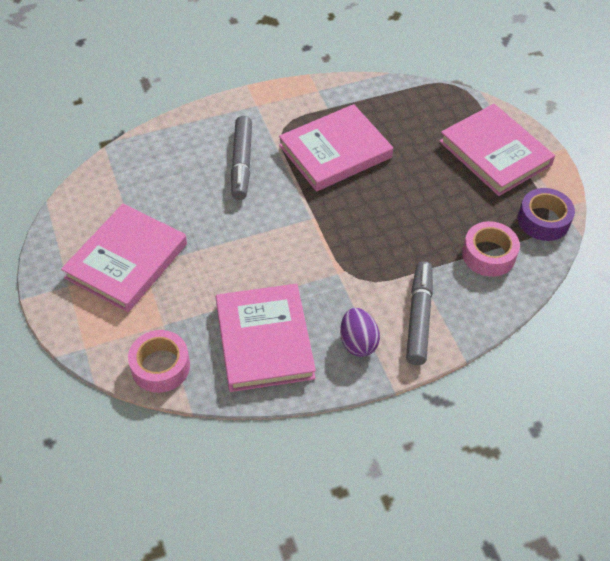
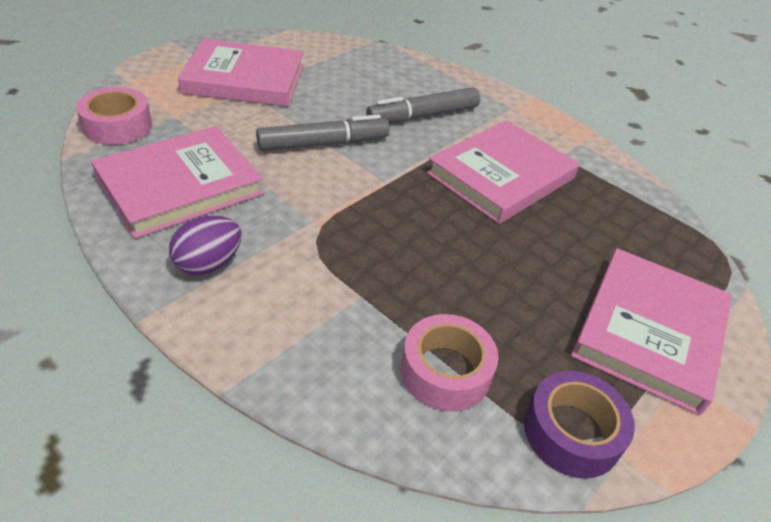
camera: 60 degrees right, 10 degrees down
pink book [279,104,393,192] -> pink book turned 75 degrees counterclockwise [427,120,579,224]
grey marker [406,261,433,365] -> grey marker moved to [256,114,389,151]

